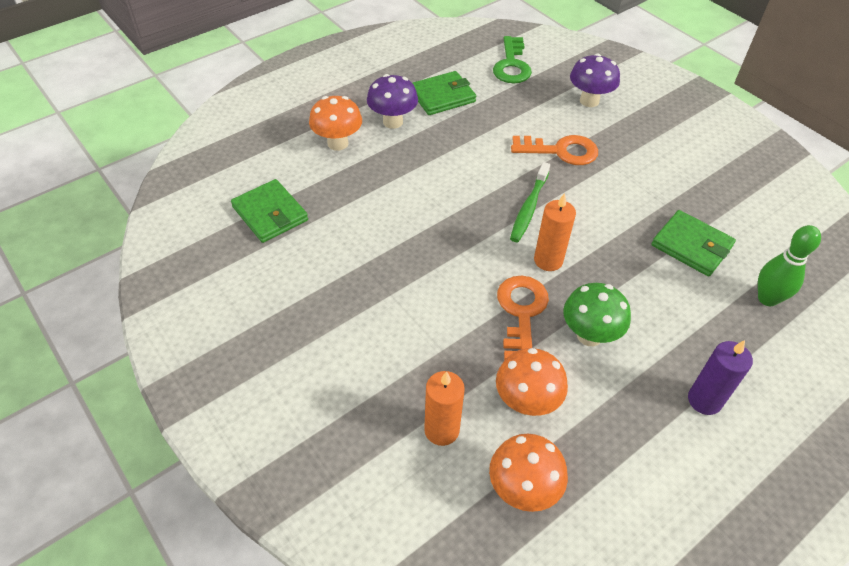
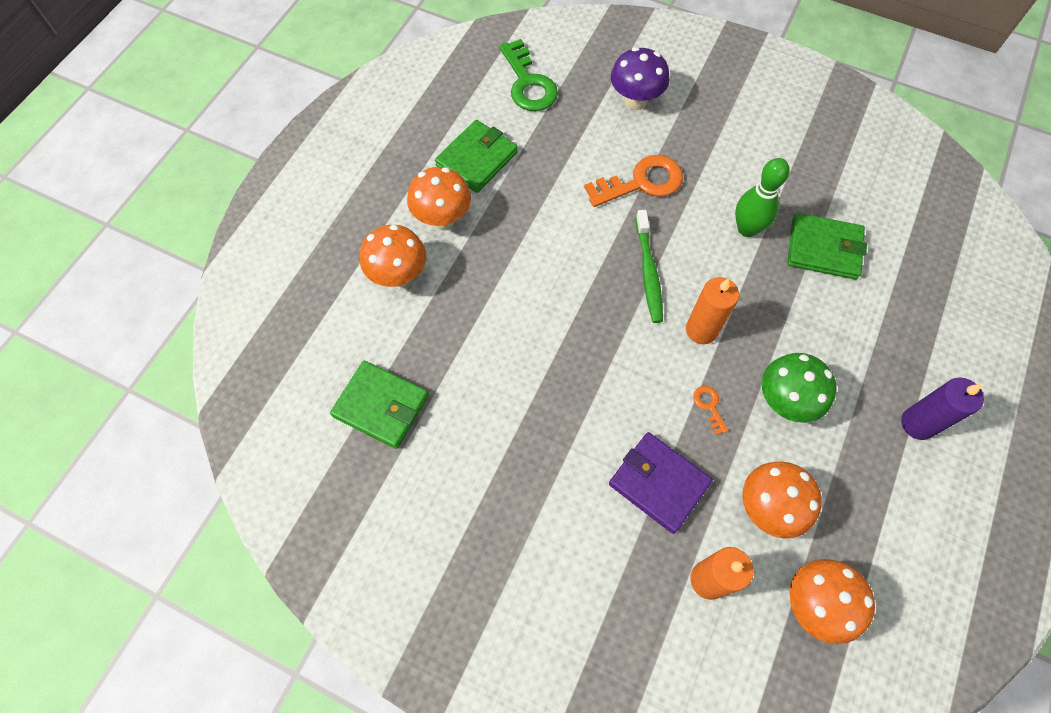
camera: 25 degrees left, 15 degrees up
purple mushroom [367,74,418,129] -> orange mushroom [407,167,471,229]
orange key [497,276,549,361] -> orange key [693,386,728,435], size x0.45
green bowling pin [758,225,821,306] -> green bowling pin moved to [735,158,790,237]
none -> purple wallet [609,432,713,534]

